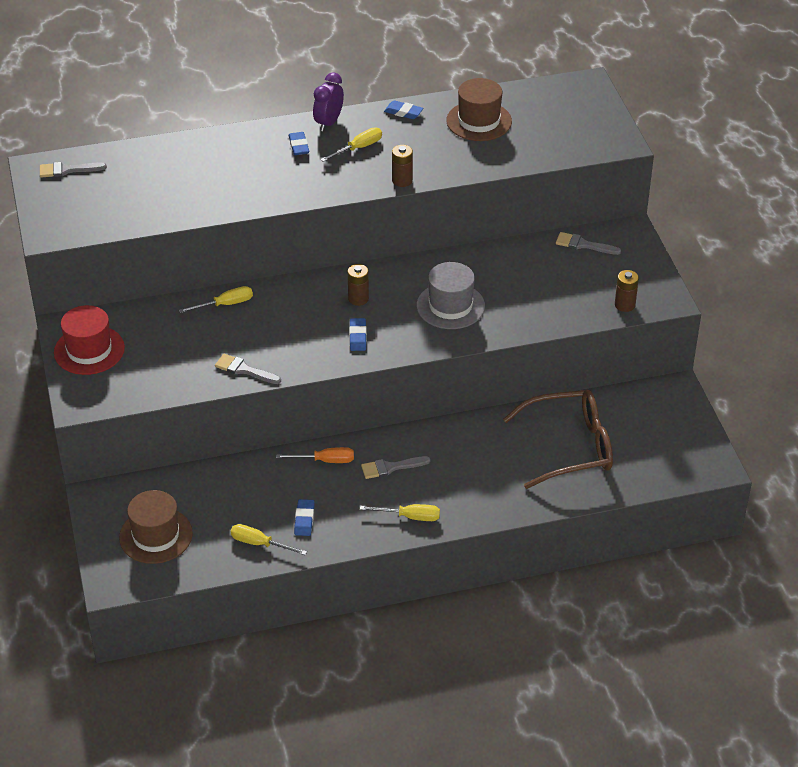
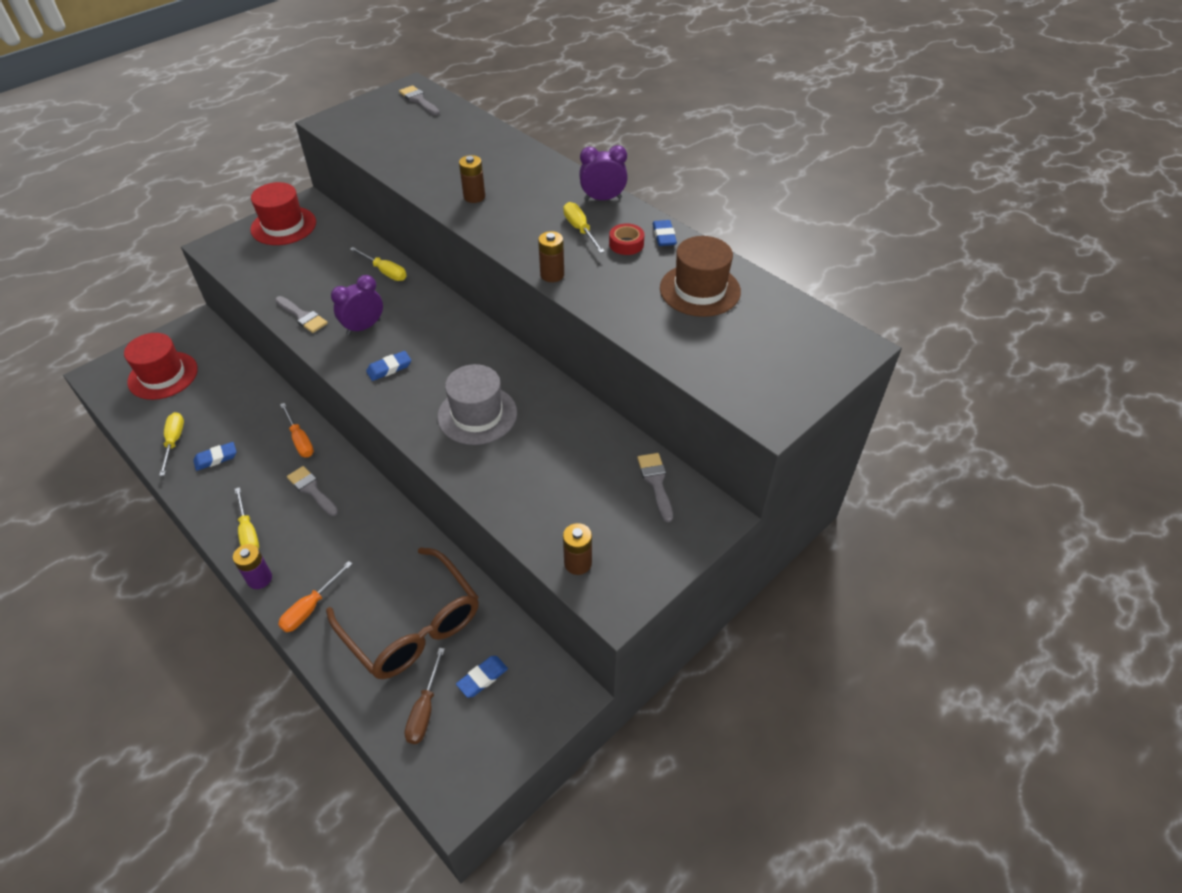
camera: 60 degrees right, 5 degrees up
brown hat [119,490,193,564] -> red hat [124,333,198,400]
grey brush [215,354,281,384] -> grey brush turned 135 degrees clockwise [275,296,328,333]
blue eraser [289,132,309,155] -> blue eraser moved to [456,656,508,698]
yellow screwdriver [320,128,382,162] -> yellow screwdriver turned 135 degrees counterclockwise [563,202,605,253]
brown battery [348,264,369,306] -> brown battery moved to [459,155,485,203]
none -> purple battery [233,544,272,589]
none -> orange screwdriver [278,561,352,632]
none -> purple clock [331,275,383,335]
none -> brown screwdriver [405,648,445,744]
none -> red tape [609,223,645,255]

